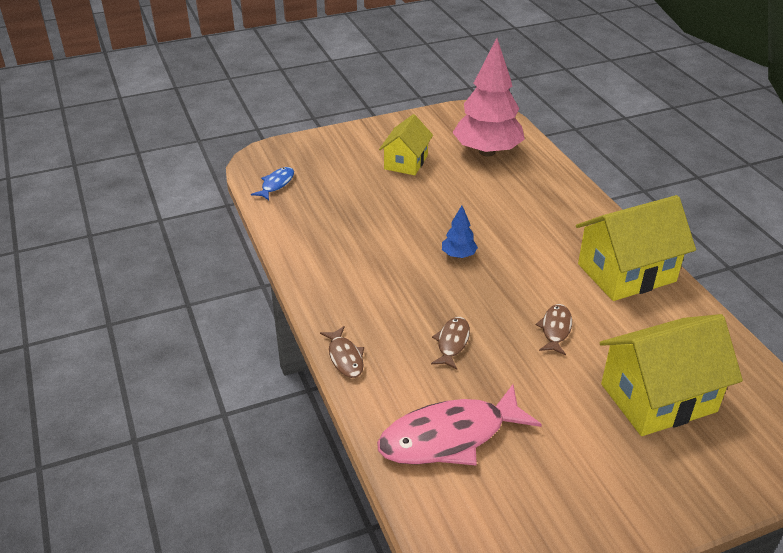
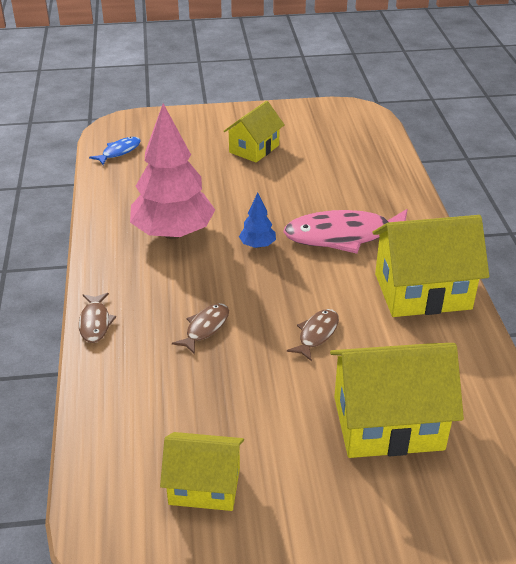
camera: 15 degrees right, 0 degrees up
pink fish [377,384,542,465] -> pink fish moved to [283,209,407,254]
pink tree [453,38,525,157] -> pink tree moved to [130,103,215,239]
none -> yellow house [160,432,244,511]

